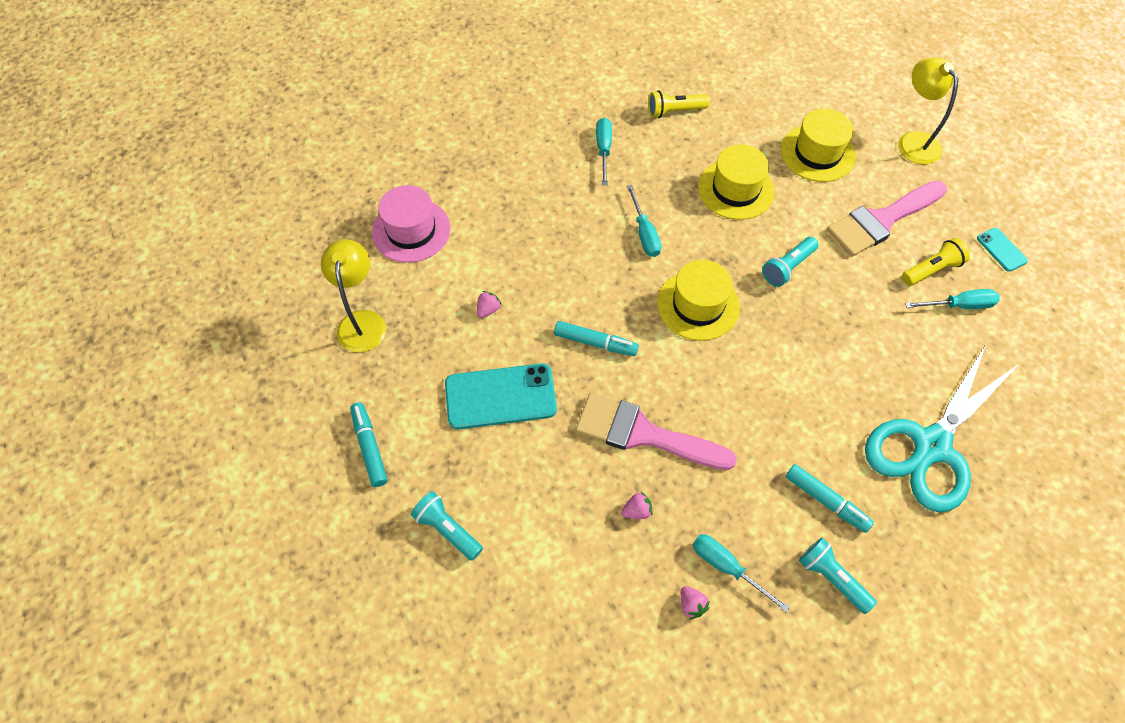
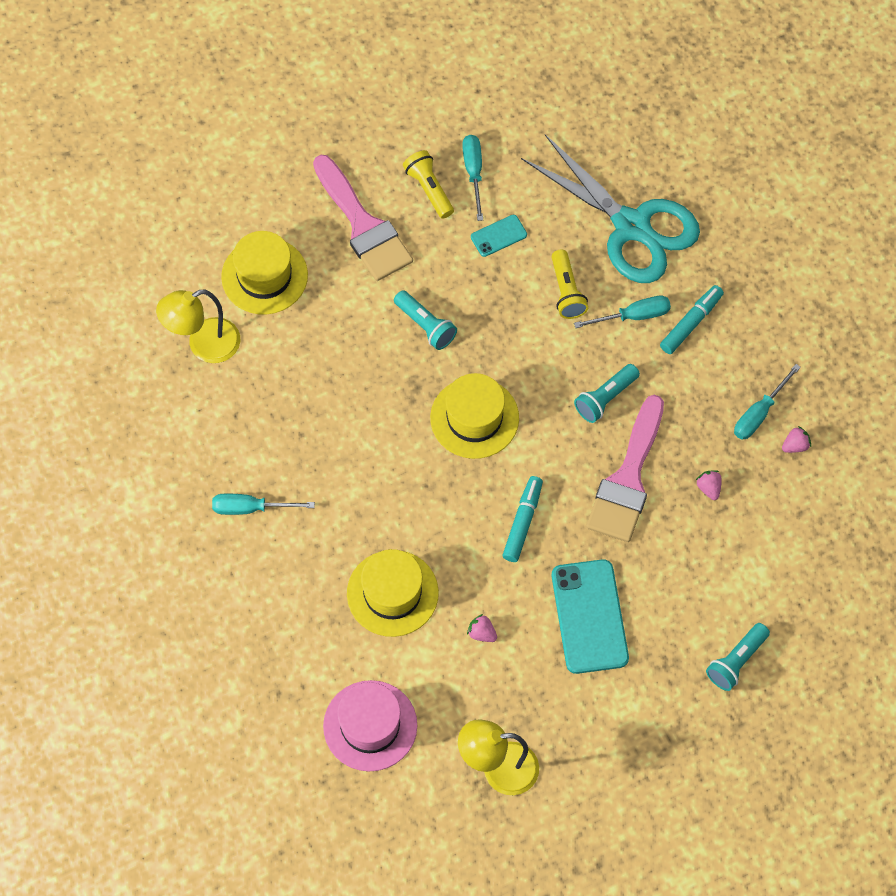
camera: 90 degrees left, 5 degrees up
turquoise marker [350,402,388,487] -> none
turquoise screwdriver [627,185,661,257] -> turquoise screwdriver moved to [574,296,671,328]
yellow flashlight [648,90,709,118] -> yellow flashlight moved to [552,250,588,319]
yellow hat [698,145,775,220] -> yellow hat moved to [347,549,439,637]
turquoise flashlight [799,538,877,614] -> turquoise flashlight moved to [574,364,640,423]
yellow lamp [898,58,958,164] -> yellow lamp moved to [156,290,240,363]
turquoise phone [977,228,1028,272] -> turquoise phone moved to [471,215,527,257]

